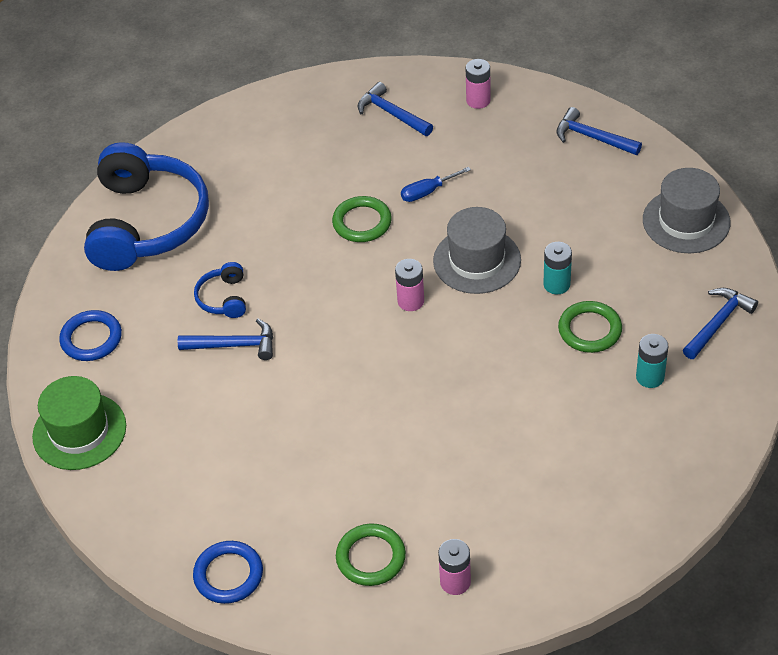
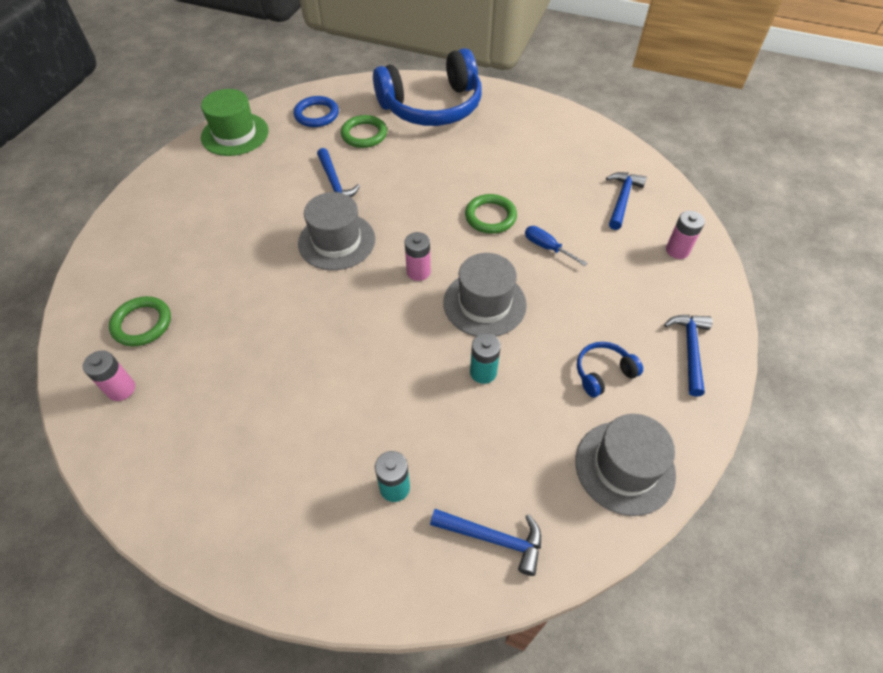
camera: 65 degrees right, 5 degrees up
blue ring [193,541,263,604] -> none
blue headphones [194,262,246,318] -> blue headphones moved to [577,342,643,397]
green ring [558,301,622,353] -> green ring moved to [341,115,387,148]
none -> grey hat [298,192,375,270]

